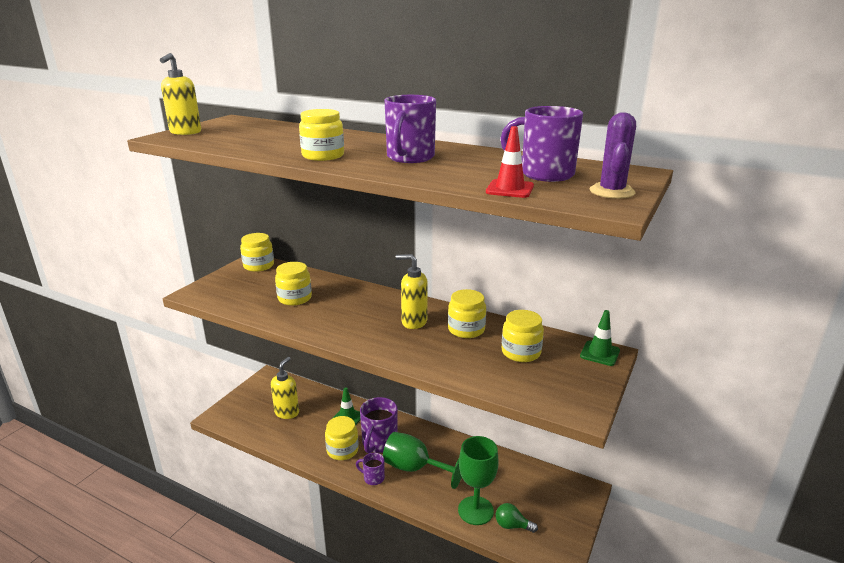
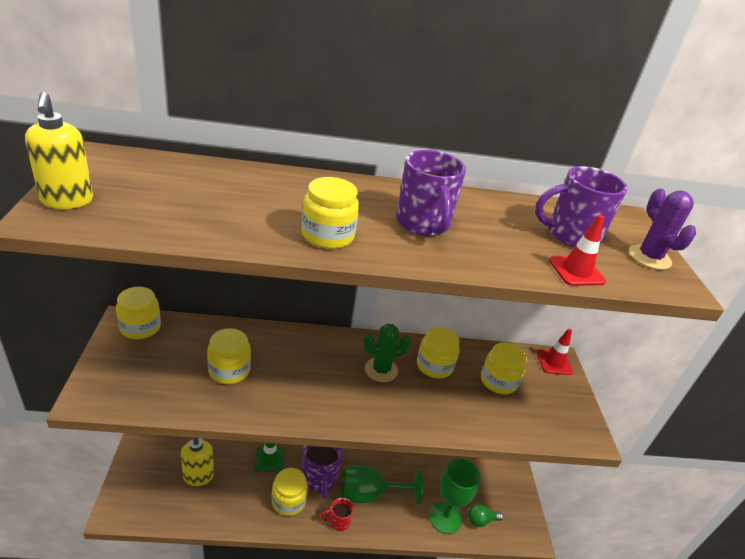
camera: 35 degrees left, 10 degrees up
purple mug [356,453,385,485] -> red mug [320,498,354,531]
yellow soap dispenser [396,254,428,329] -> green cactus [363,323,411,382]
green traffic cone [580,310,620,366] -> red traffic cone [537,329,573,375]

